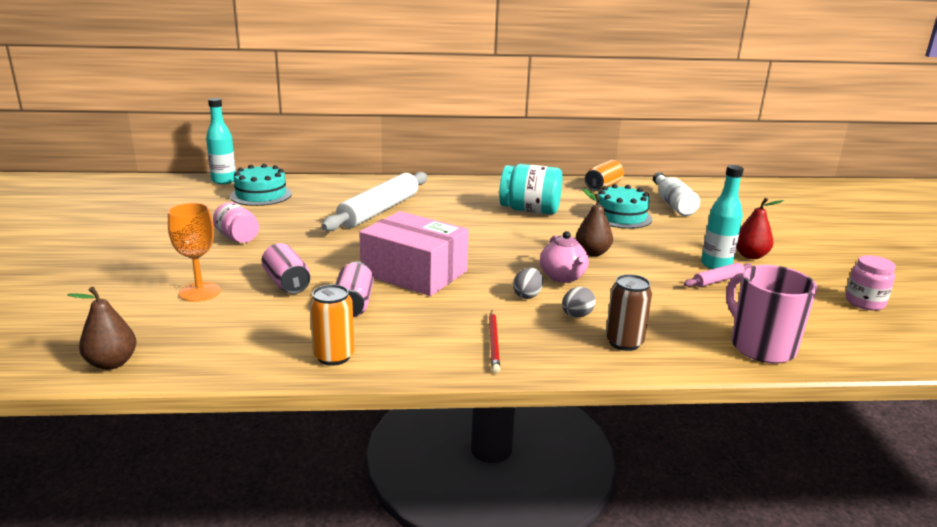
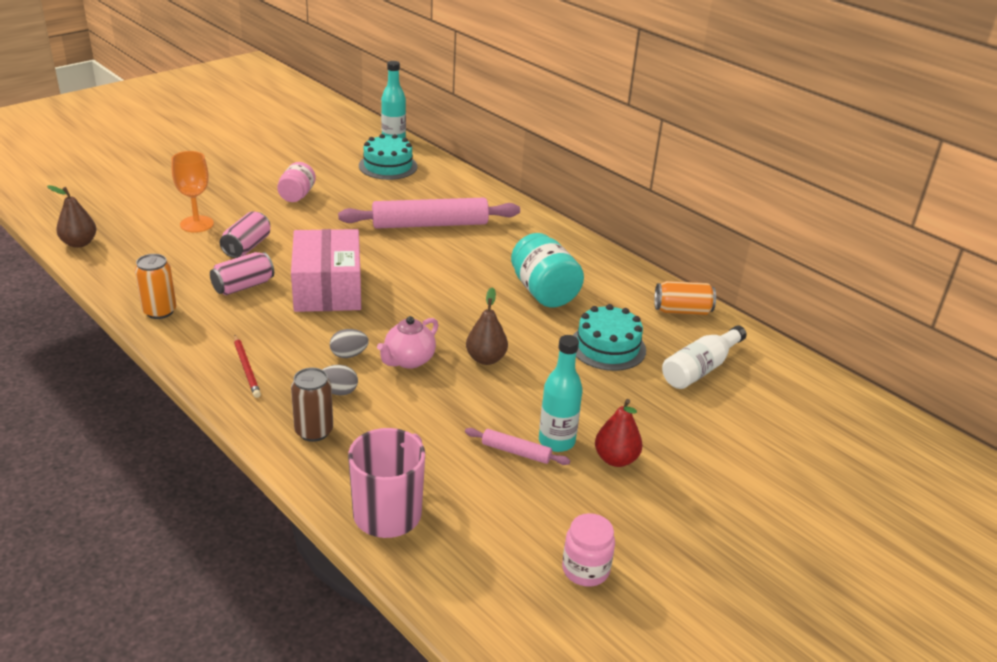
camera: 50 degrees right, 10 degrees up
white rolling pin [321,172,427,231] -> pink rolling pin [338,198,520,229]
red pencil [489,310,500,373] -> red pencil turned 75 degrees counterclockwise [234,335,261,398]

